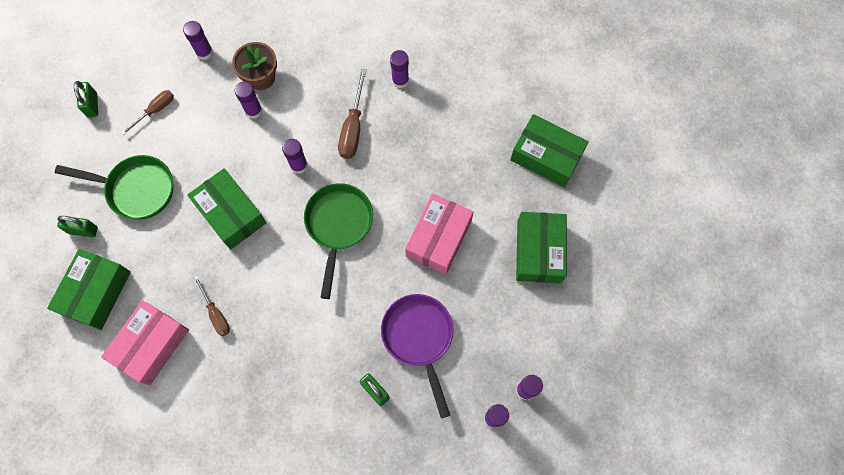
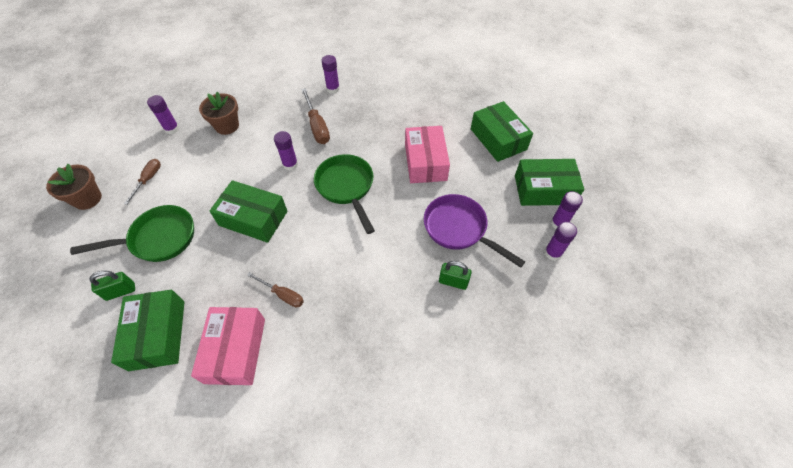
camera: 30 degrees left, 15 degrees down
green padlock [74,81,98,118] -> brown flower pot [46,164,102,210]
purple glue stick [235,82,262,119] -> none
green box [510,114,589,187] -> green box moved to [515,159,584,206]

